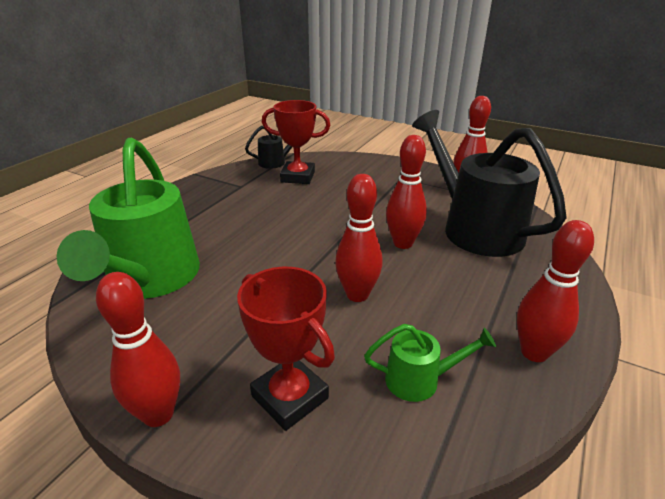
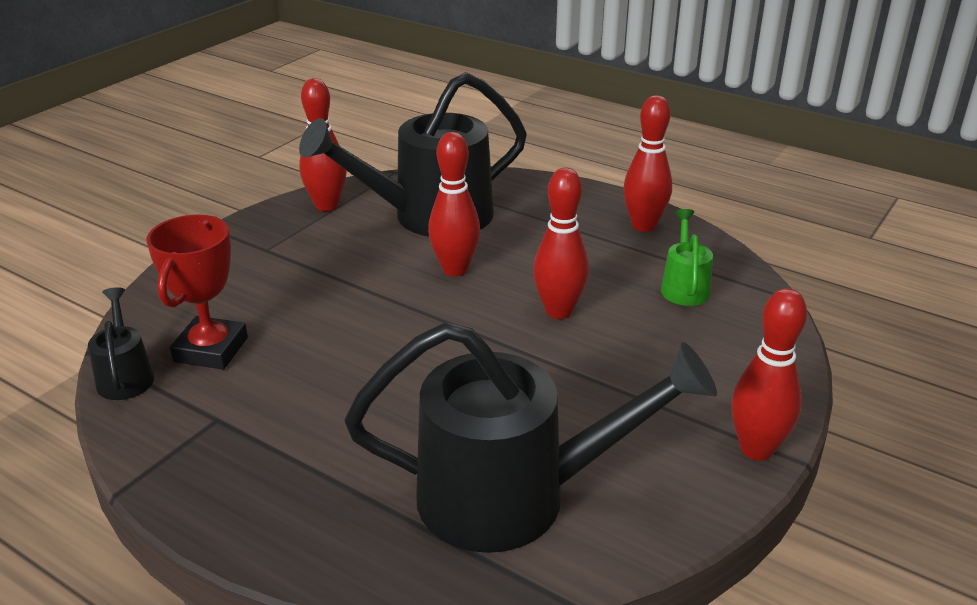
camera: 85 degrees left, 0 degrees up
green watering can [57,138,200,299] -> black watering can [344,322,717,553]
red trophy [237,267,335,431] -> none

